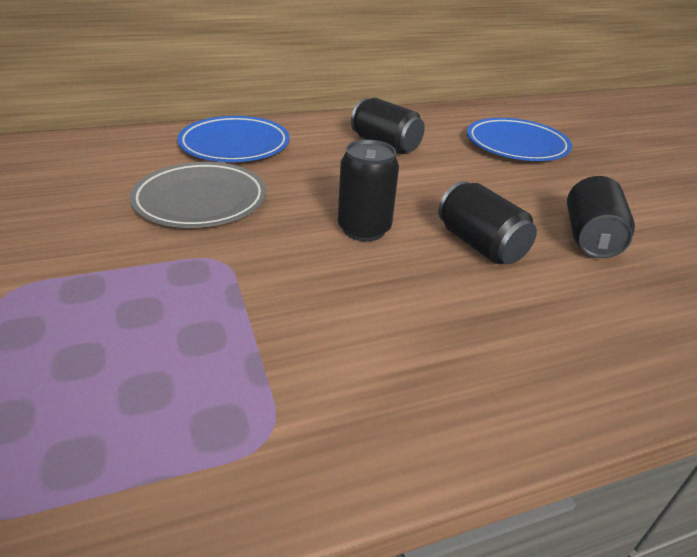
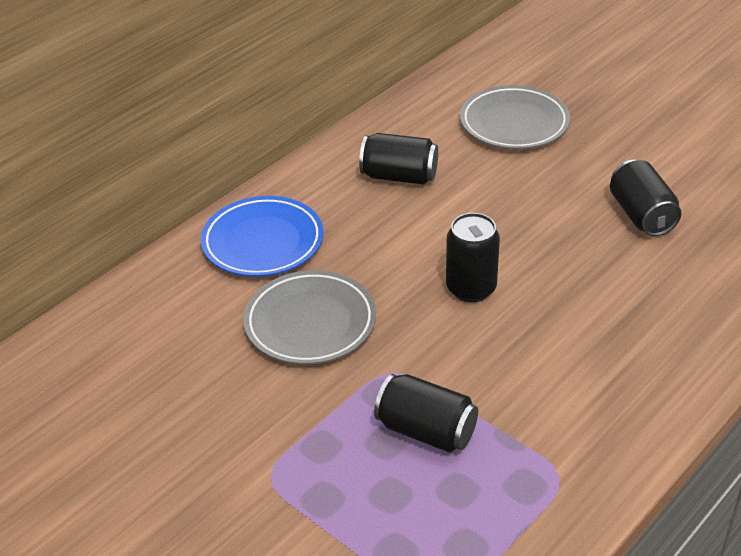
camera: 25 degrees left, 5 degrees up
black can [438,181,537,264] -> black can moved to [374,374,478,452]
blue plate [467,118,572,161] -> grey plate [460,85,570,149]

